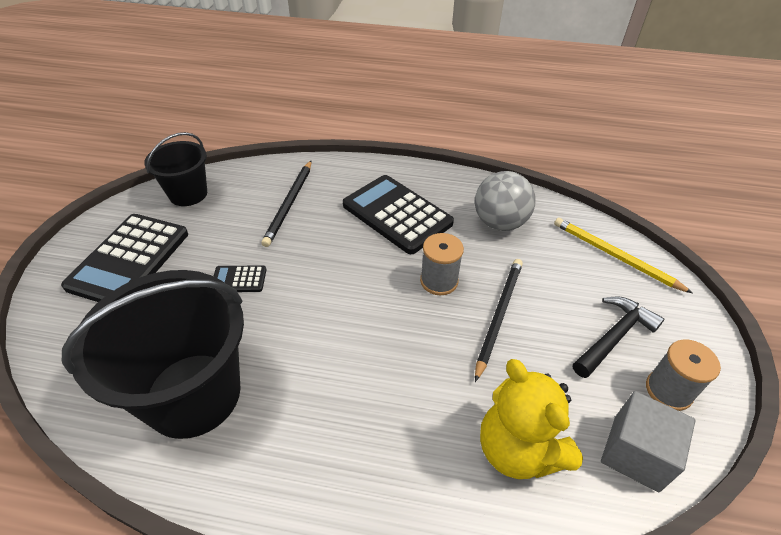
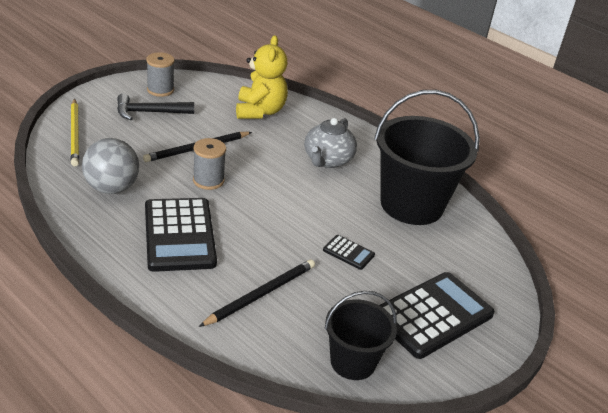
camera: 150 degrees left, 10 degrees down
grey cube [601,391,696,492] -> none
none -> grey teapot [304,118,357,168]

